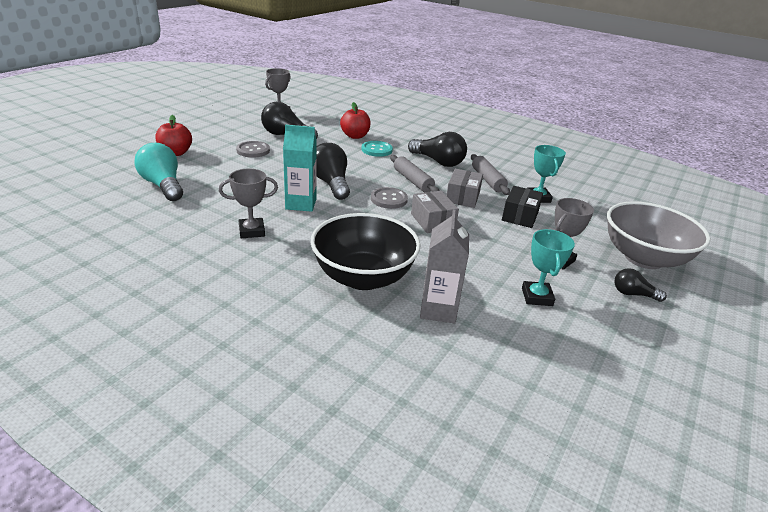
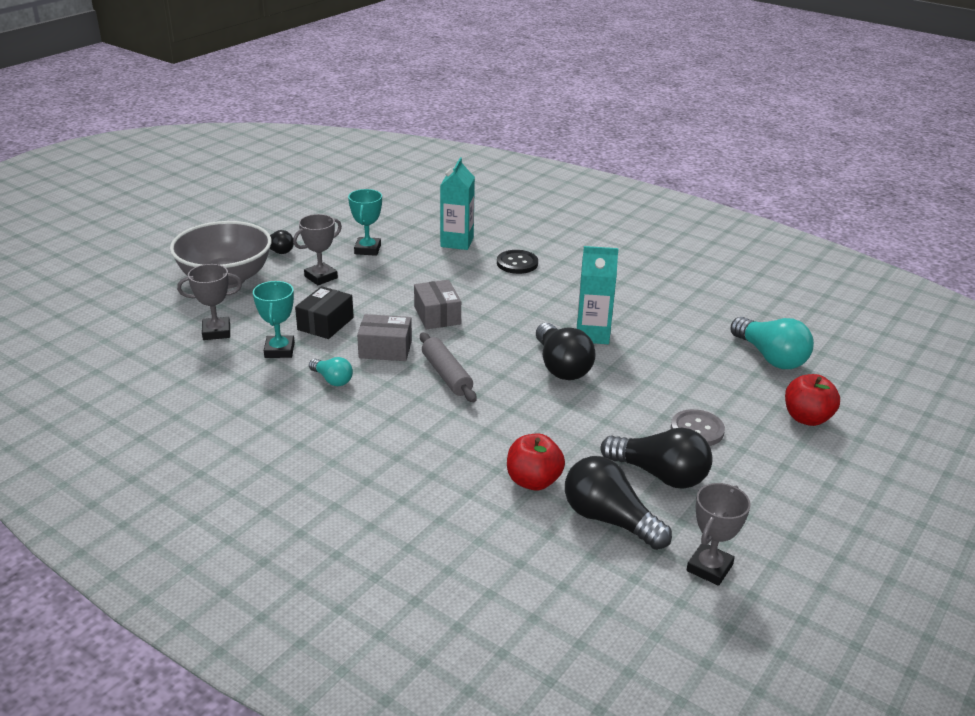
camera: 175 degrees left, 0 degrees up
grey trophy [219,169,278,238] -> grey trophy moved to [177,264,242,340]
black bowl [311,213,421,290] -> black button [497,250,538,274]
turquoise button [362,141,393,157] -> none
grey button [371,187,408,209] -> none
black light bulb [408,132,467,167] -> black light bulb moved to [565,456,672,550]
grey carton [420,210,469,323] -> turquoise carton [440,157,475,250]
grey box [446,169,483,208] -> grey box turned 75 degrees clockwise [357,314,412,361]
grey rolling pin [471,154,510,195] -> turquoise light bulb [309,357,353,386]

